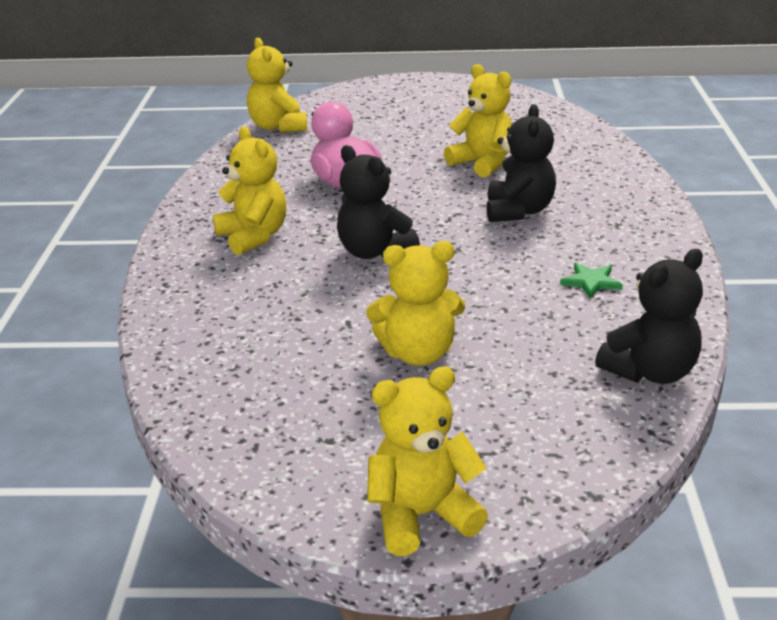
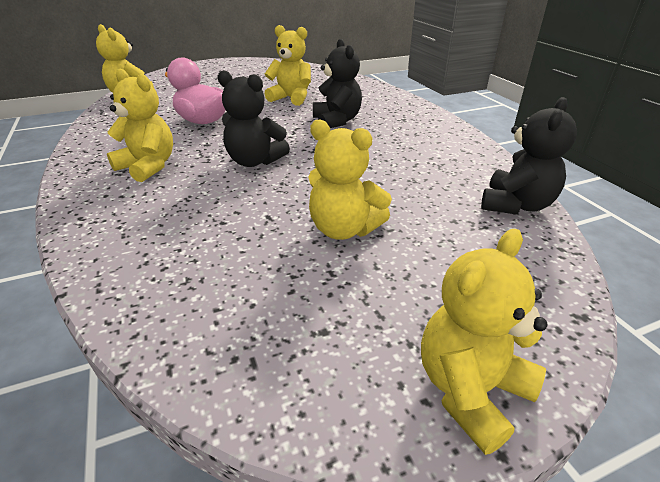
camera: 25 degrees left, 5 degrees up
yellow teddy bear [366,241,465,366] -> yellow teddy bear turned 60 degrees clockwise [308,119,392,240]
green star [560,263,623,298] -> none

